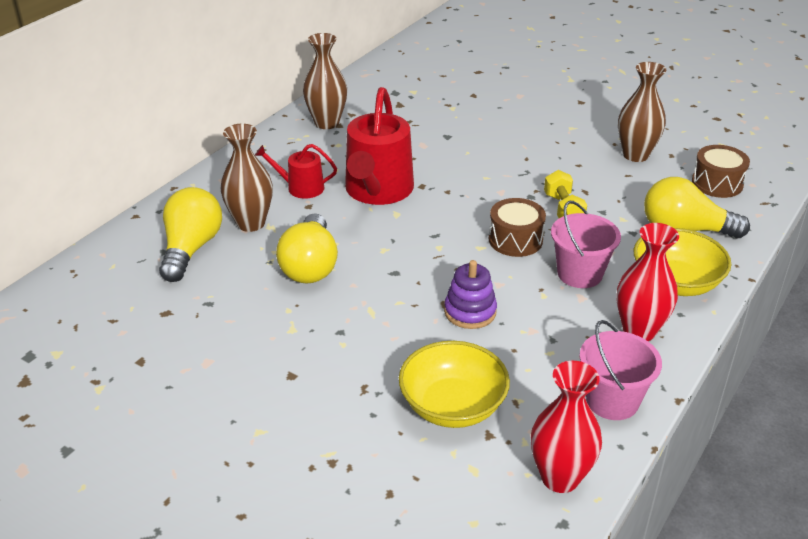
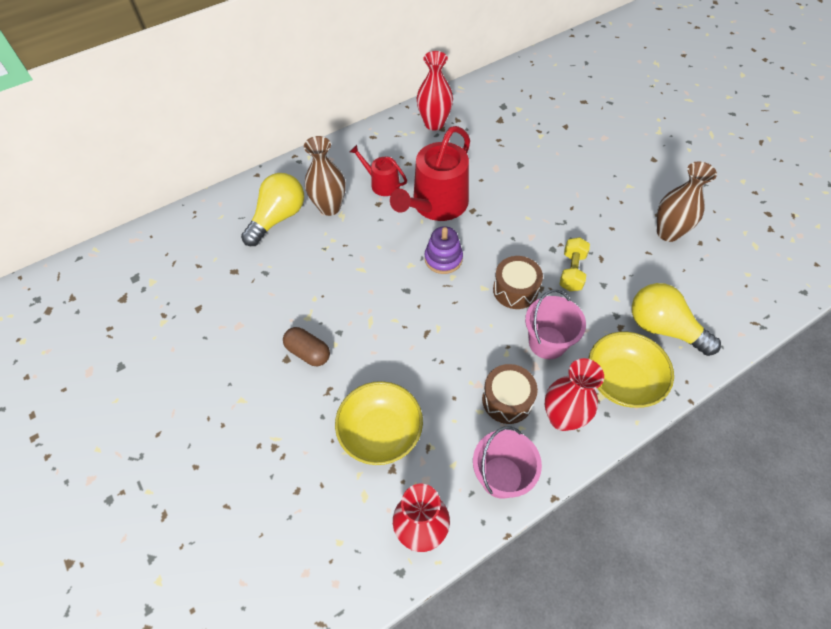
camera: 25 degrees right, 20 degrees up
yellow light bulb [276,213,338,284] -> none
brown vase [303,33,347,129] -> red vase [416,51,453,131]
purple stacking toy [444,260,497,329] -> purple stacking toy moved to [425,226,463,274]
brown drum [692,145,750,198] -> brown drum moved to [482,364,538,424]
none -> brown capsule [283,327,330,366]

